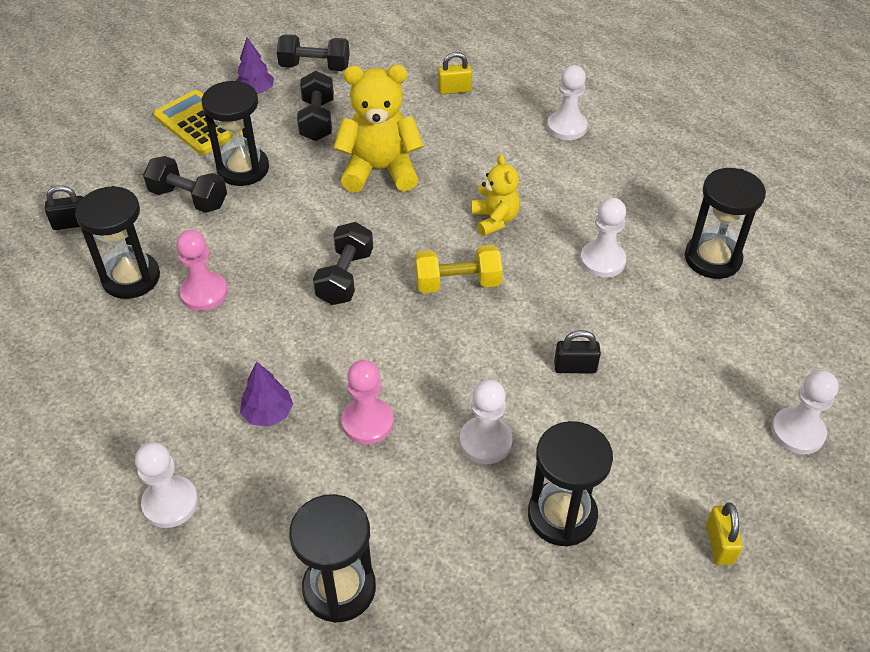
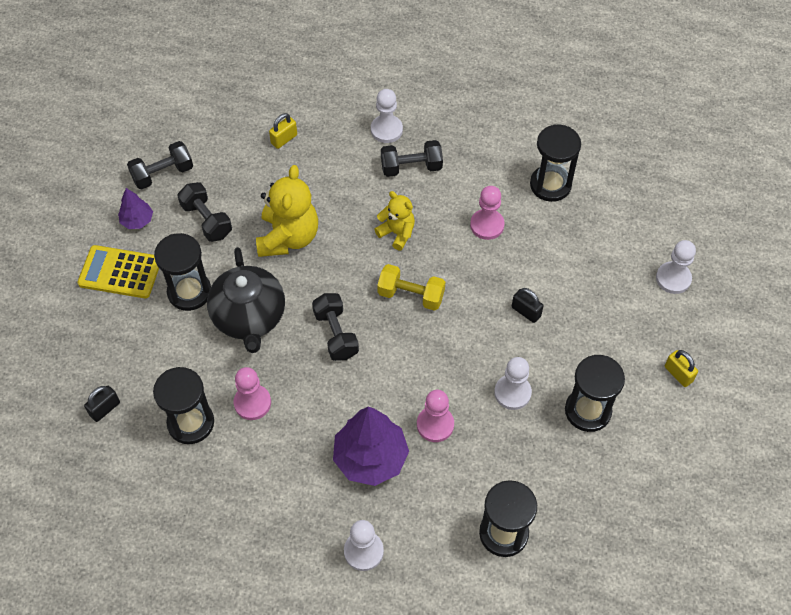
camera: 35 degrees left, 10 degrees up
black dumbbell [143,156,227,213] -> black dumbbell moved to [381,140,443,177]
purple tree [240,361,293,427] -> purple tree [333,407,409,486], size x1.94
yellow teddy bear [333,65,423,192] -> yellow teddy bear turned 135 degrees clockwise [256,165,318,257]
yellow dumbbell [415,245,502,293] -> yellow dumbbell turned 60 degrees clockwise [377,264,445,311]
black padlock [554,330,601,373] -> black padlock turned 75 degrees clockwise [512,288,543,323]
white pawn [580,198,626,278] -> pink pawn [470,186,505,240]
none -> black teapot [207,247,285,353]

